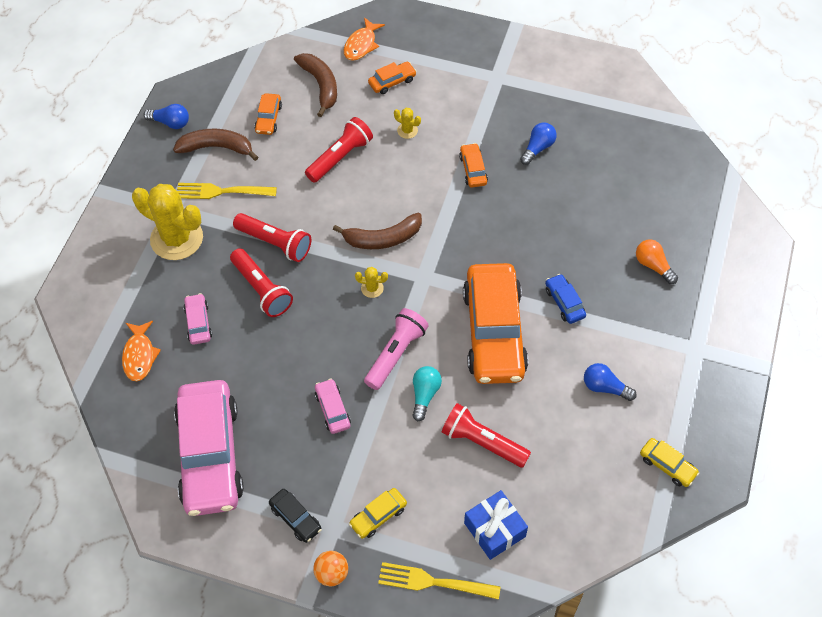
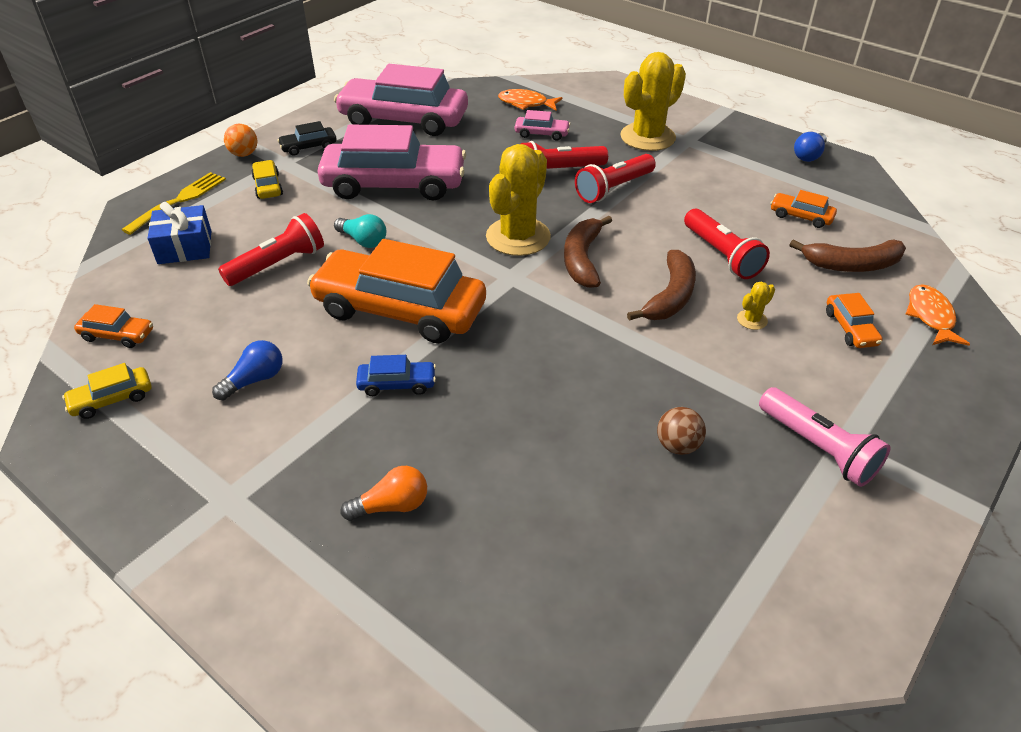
camera: 110 degrees right, 15 degrees down
brown banana [173,129,258,161] -> brown banana moved to [627,250,696,321]
yellow fork [177,183,277,199] -> none
pink car [315,379,351,434] -> pink car [318,125,466,201], size x2.40
orange fish [344,17,385,61] -> orange fish turned 45 degrees clockwise [905,284,970,346]
yellow cactus [355,267,388,298] -> yellow cactus [486,144,551,256], size x2.40
pink flashlight [364,308,429,390] -> pink flashlight moved to [759,387,891,487]
orange car [459,143,488,187] -> orange car moved to [74,304,153,348]
blue light bulb [520,123,557,165] -> brown ball [657,407,706,455]

